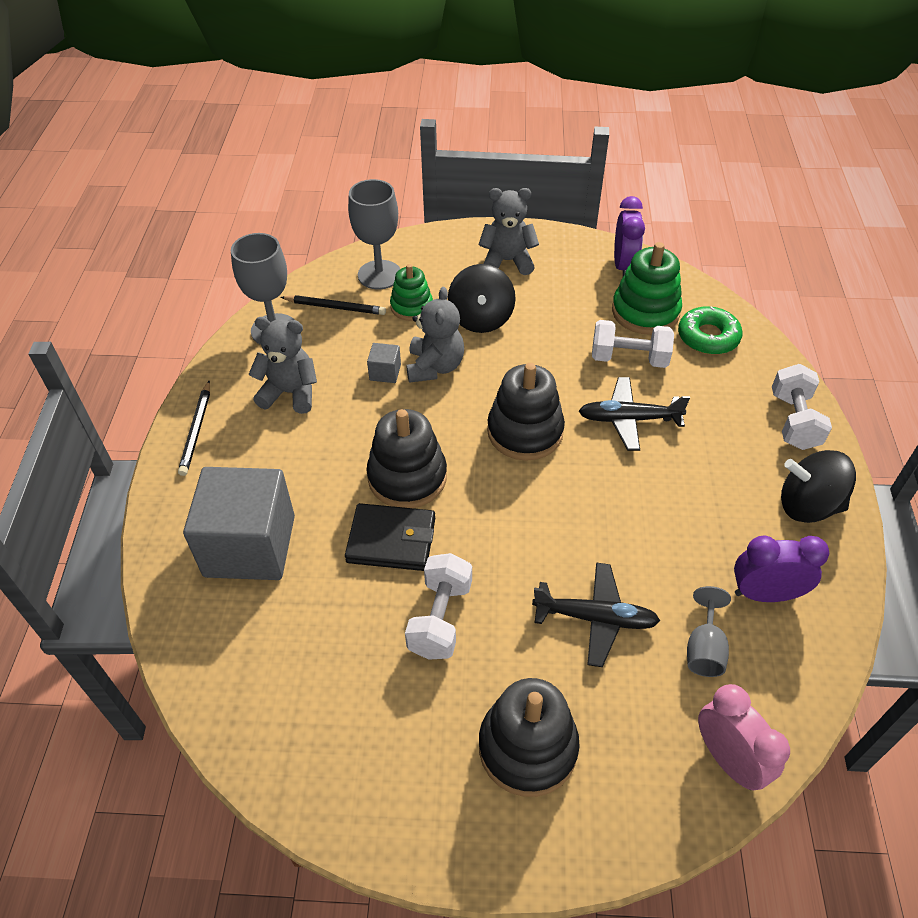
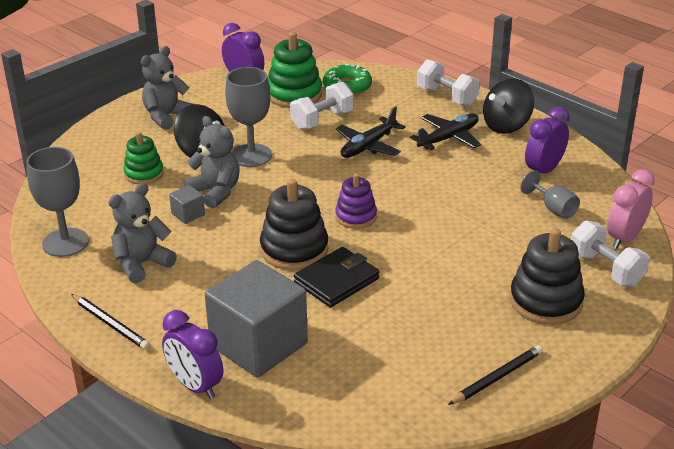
camera: 50 degrees left, 15 degrees down
black pencil [280,295,386,315] -> black pencil moved to [448,345,543,405]
grey goblet [348,179,400,289] -> grey goblet moved to [225,67,272,167]
white dumbbell [405,553,472,660] -> white dumbbell moved to [571,220,650,286]
black stacking toy [487,363,565,461] -> none
black plane [532,562,660,667] -> black plane moved to [410,113,481,150]
pink clock [698,684,790,790] -> pink clock turned 60 degrees counterclockwise [607,169,655,249]
none -> purple clock [162,310,223,399]
none -> purple stacking toy [335,173,377,229]

